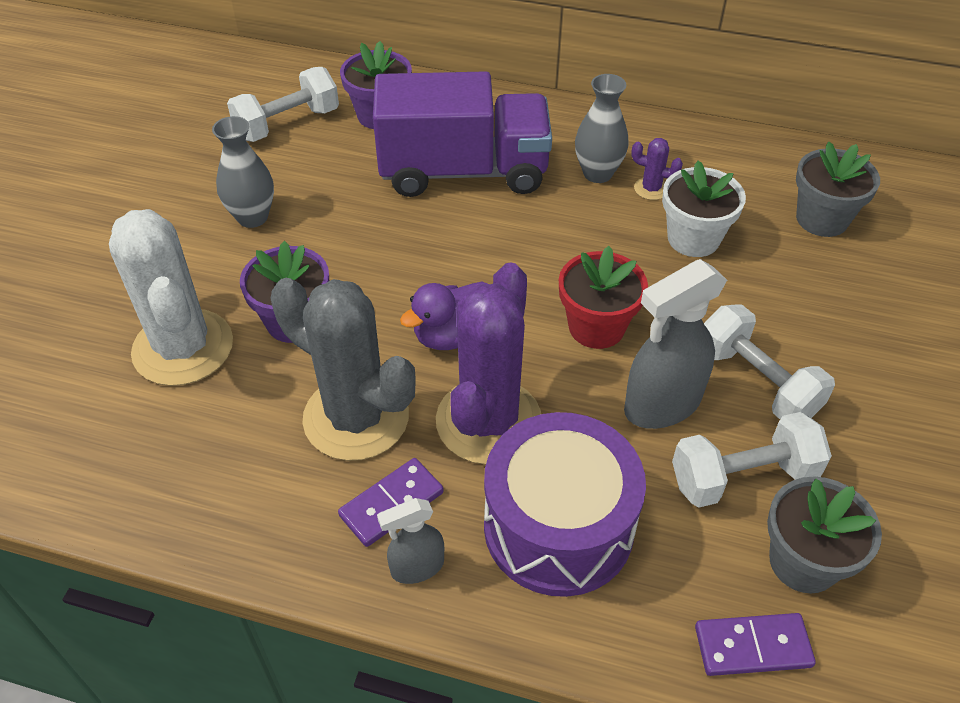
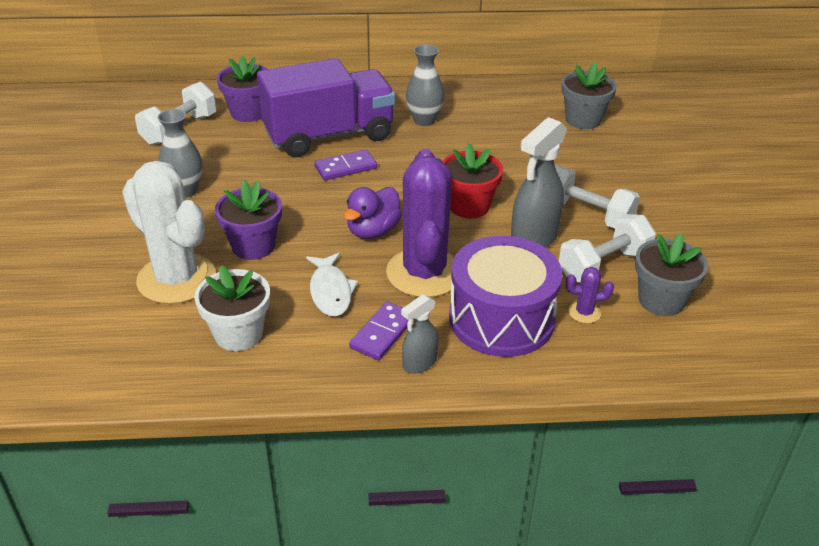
camera: 20 degrees left, 10 degrees down
grey cactus [271,278,416,461] -> white fish [306,253,358,317]
purple cactus [631,138,683,200] -> purple cactus moved to [566,267,614,323]
white flower pot [662,160,746,257] -> white flower pot moved to [194,265,270,351]
purple domino [695,613,816,676] -> purple domino moved to [314,149,377,180]

